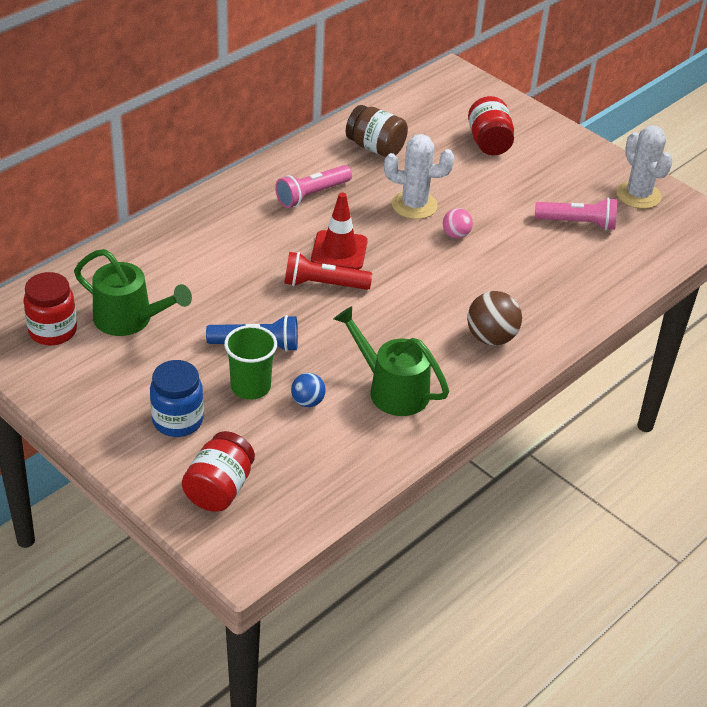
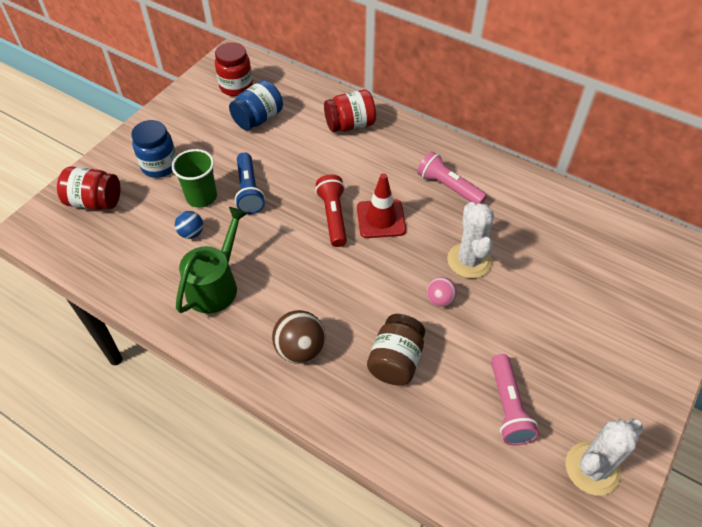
camera: 80 degrees right, 10 degrees up
green watering can [74,249,192,336] -> blue jar [229,80,283,130]
brown jar [346,105,408,157] -> brown jar moved to [367,314,425,385]
red jar [468,96,514,155] -> red jar moved to [324,90,376,132]

